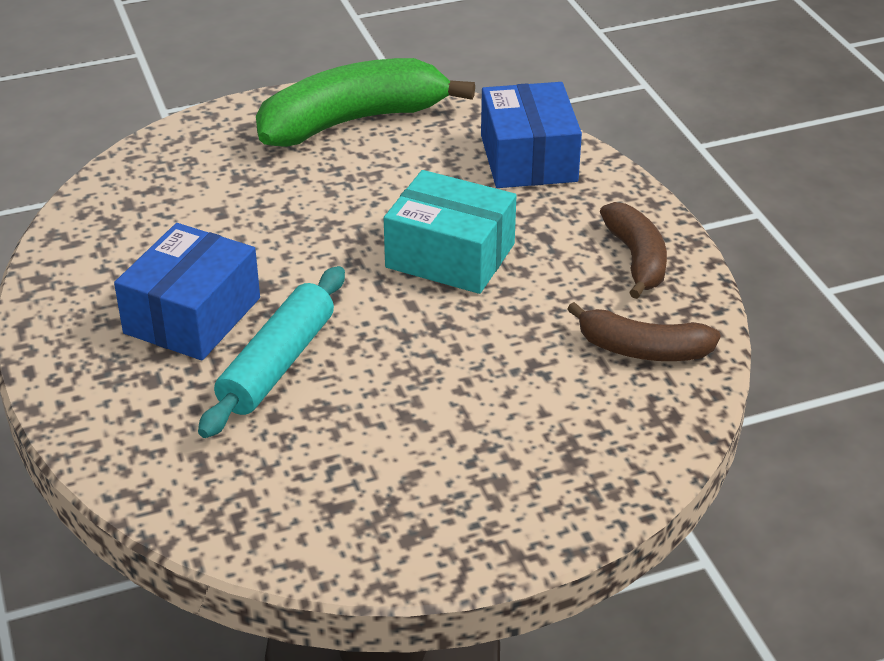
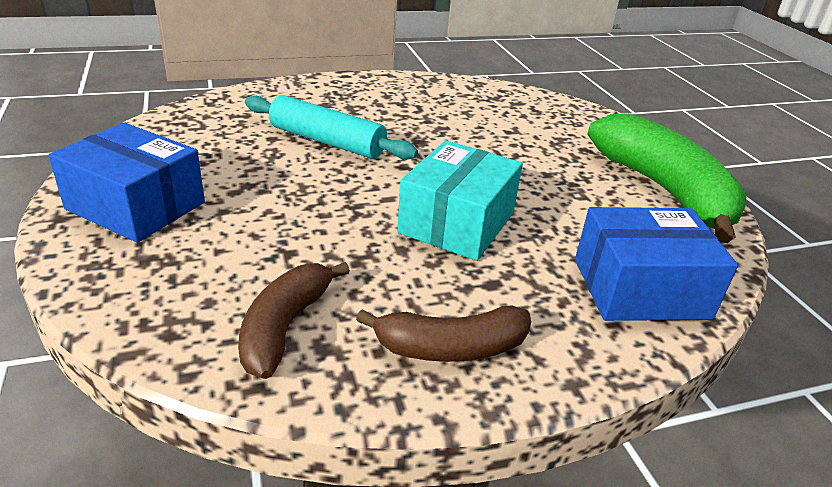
camera: 90 degrees right, 5 degrees down
blue box [114,223,260,360] -> blue box moved to [48,123,205,243]

